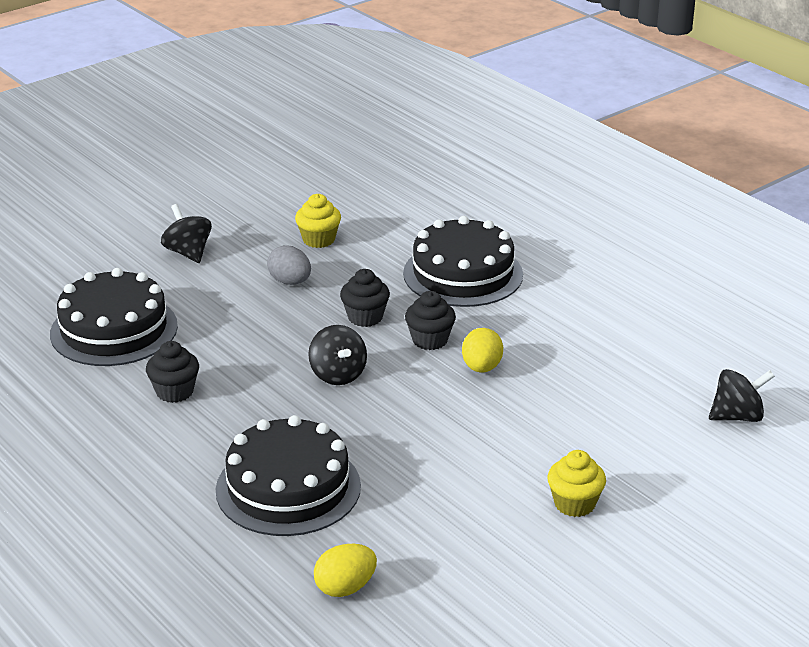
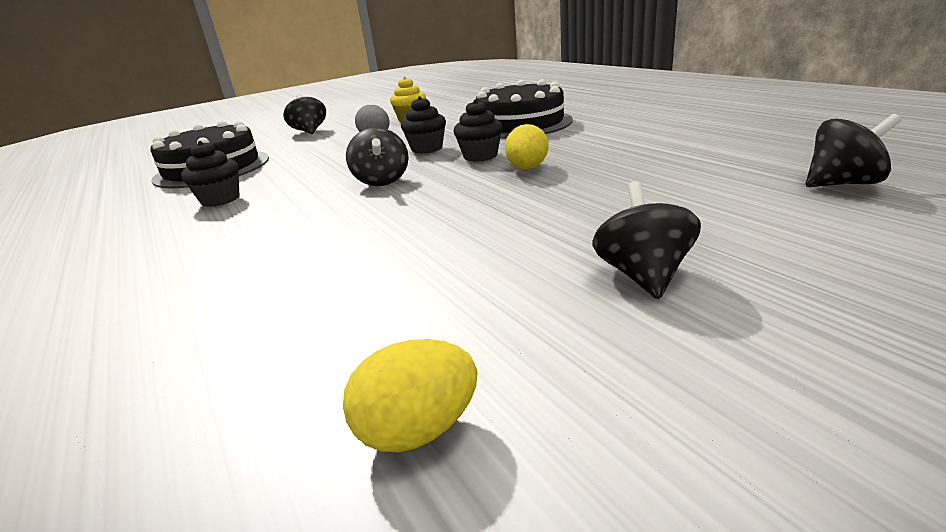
camera: 10 degrees right, 5 degrees down
black cake [216,415,361,536] -> none
yellow egg [314,544,377,597] -> yellow egg moved to [343,339,477,452]
yellow cupcake [547,450,606,517] -> black spinning top [592,181,701,299]

